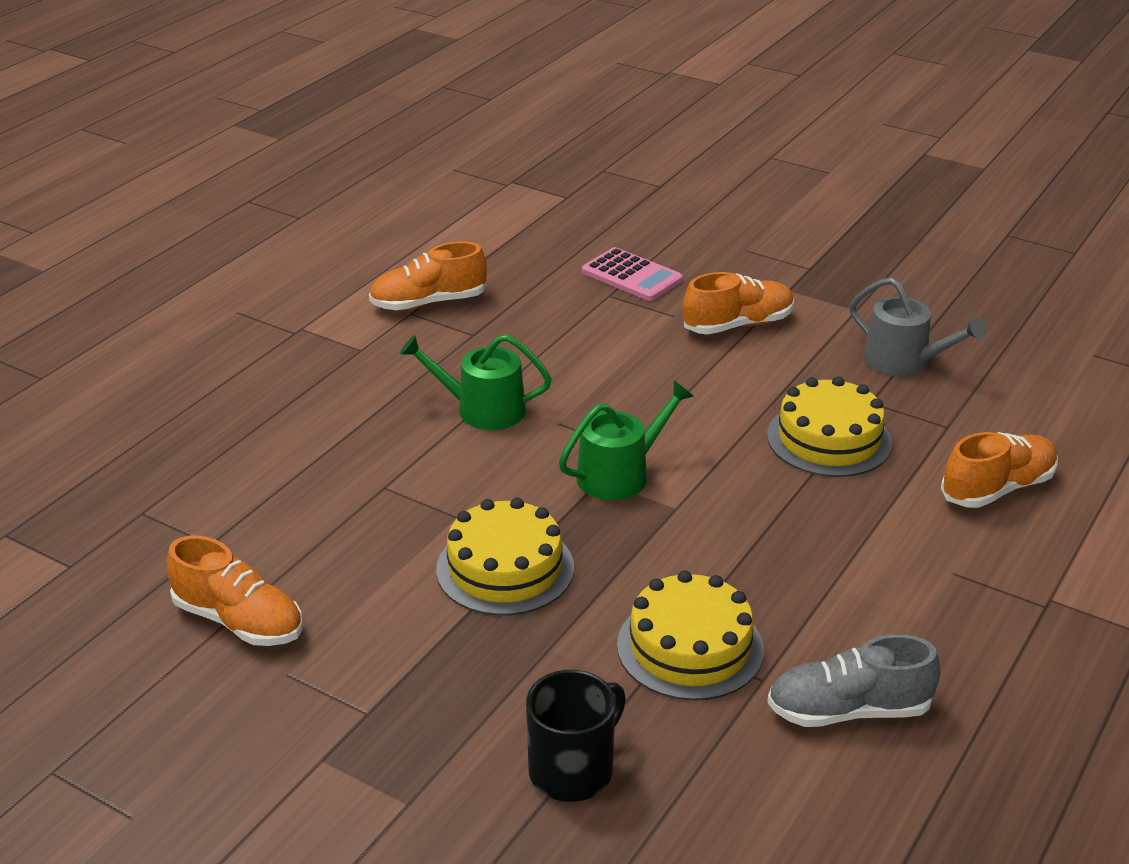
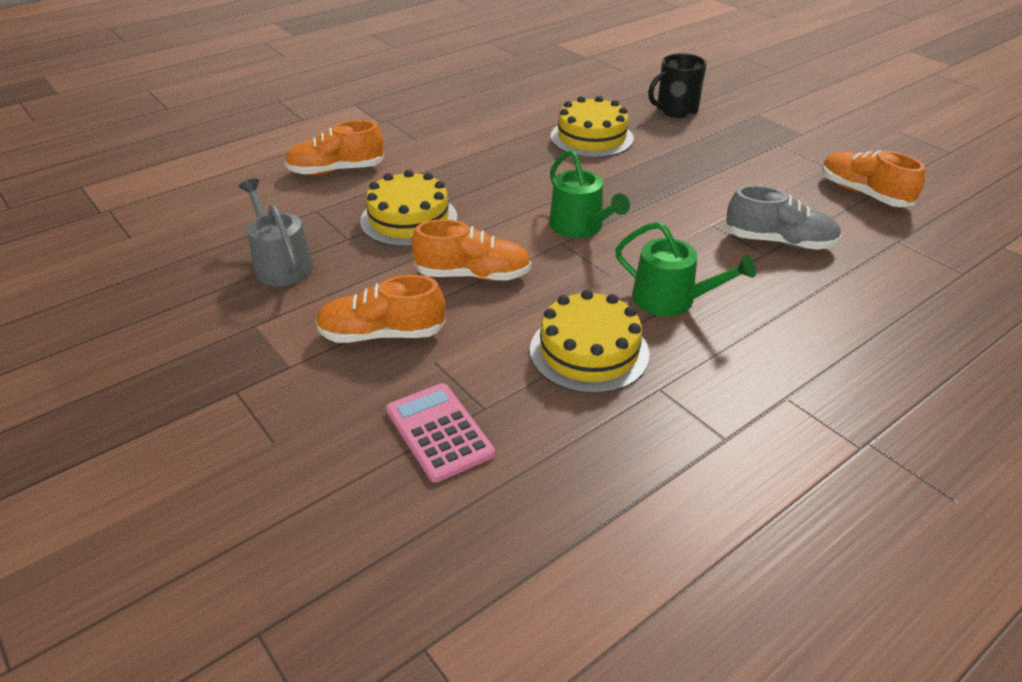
camera: 160 degrees left, 5 degrees up
orange shoe [369,241,487,310] -> orange shoe moved to [412,219,532,281]
yellow cake [436,498,574,616] -> yellow cake moved to [530,290,649,394]
green watering can [559,381,694,501] -> green watering can turned 105 degrees counterclockwise [549,150,630,238]
grey shoe [767,634,940,727] -> grey shoe moved to [725,185,841,250]

